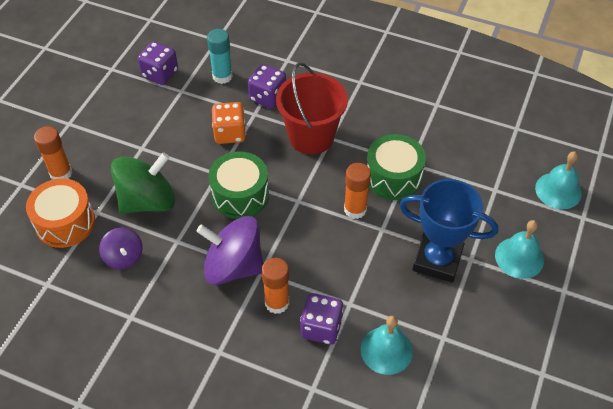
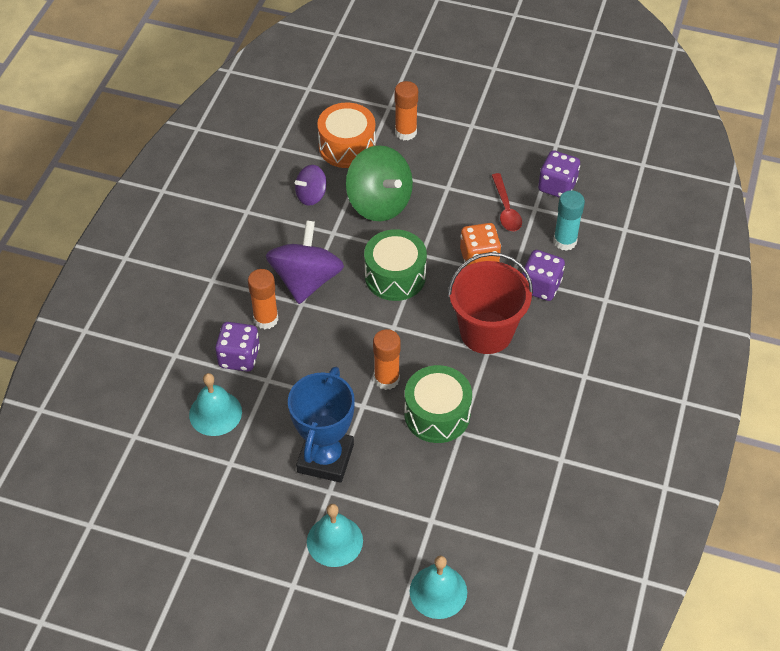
camera: 85 degrees right, 0 degrees up
none -> red spoon [492,173,522,231]

